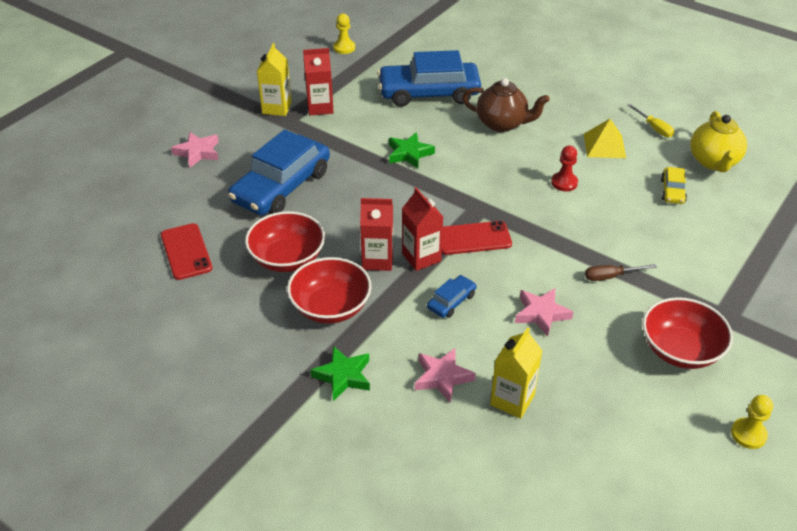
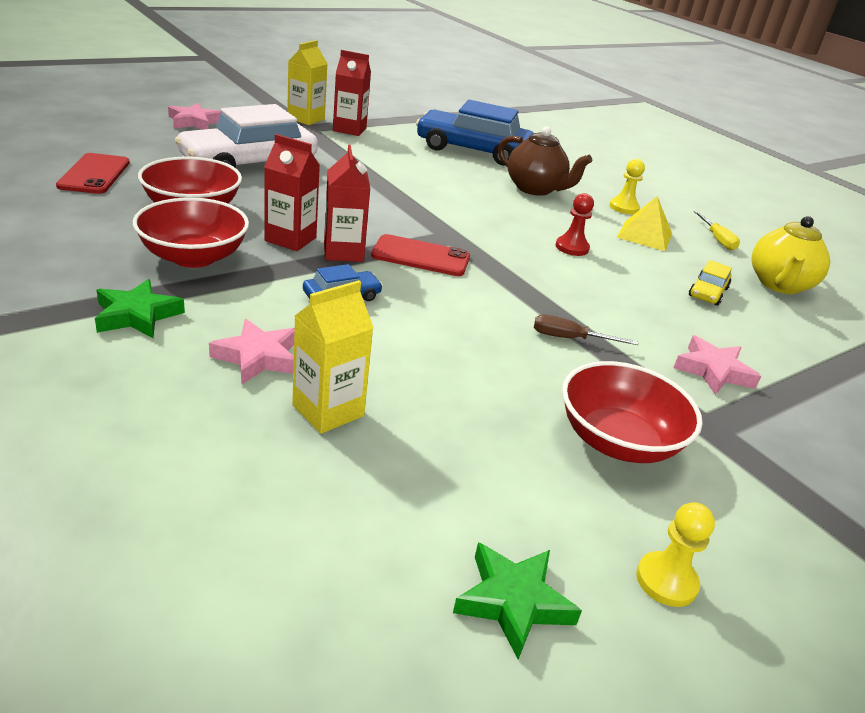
camera: 15 degrees right, 10 degrees down
blue car [228,129,330,215] -> white car [175,104,318,168]
yellow pawn [333,14,355,54] -> yellow pawn moved to [609,159,645,214]
green star [389,132,435,169] -> green star moved to [453,542,582,660]
pink star [515,288,573,337] -> pink star moved to [673,335,761,395]

